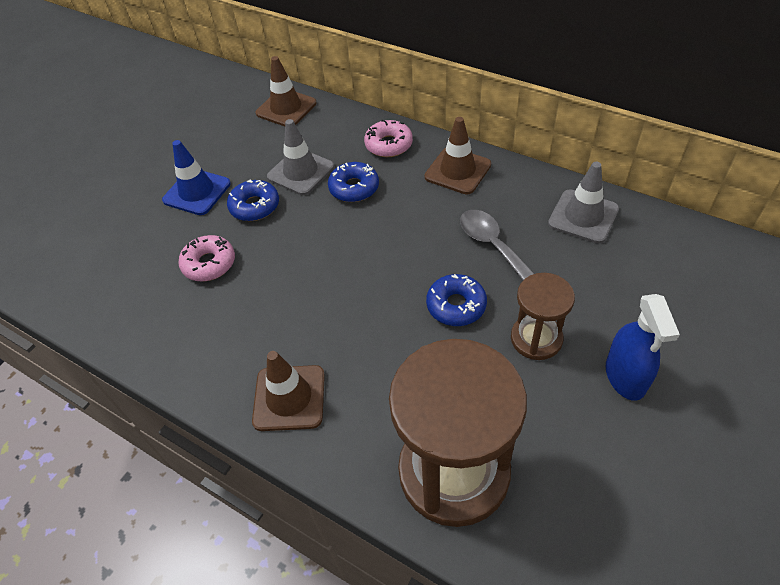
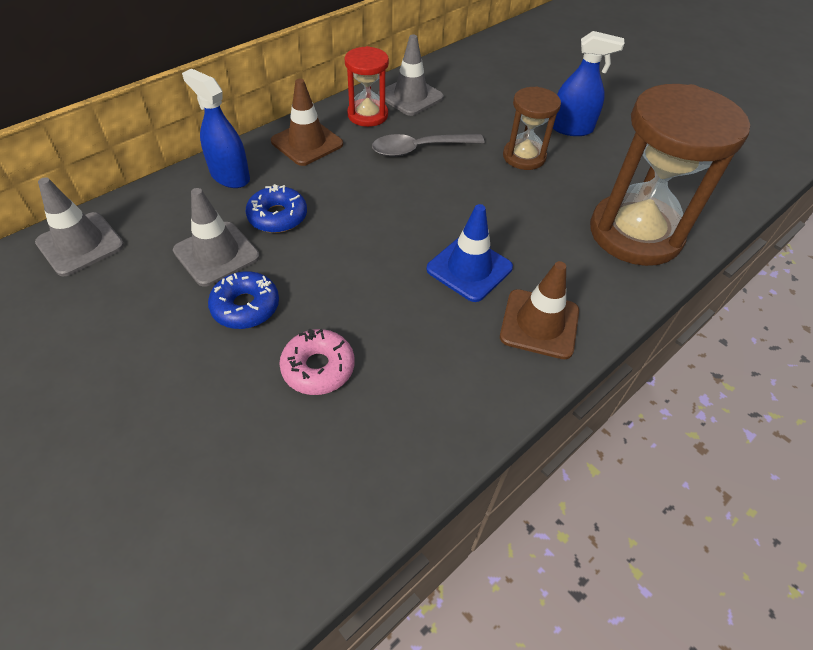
camera: 80 degrees left, 0 degrees up
blue traffic cone [162,140,231,215] -> blue traffic cone moved to [426,204,513,302]
brown traffic cone [255,56,317,126] -> grey traffic cone [35,177,124,276]
pink donut [364,120,413,157] -> blue spray bottle [182,69,250,188]
blue donut [426,274,487,326] -> none
none -> red hourglass [345,46,389,127]

